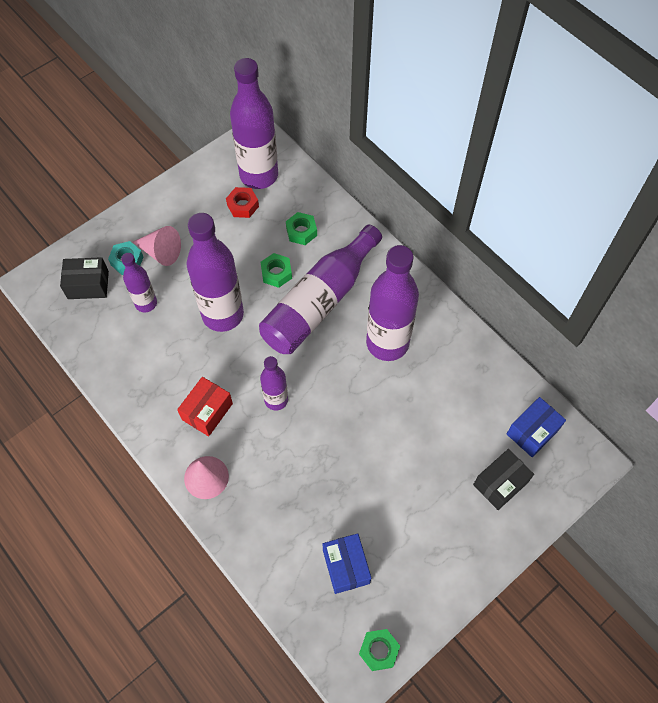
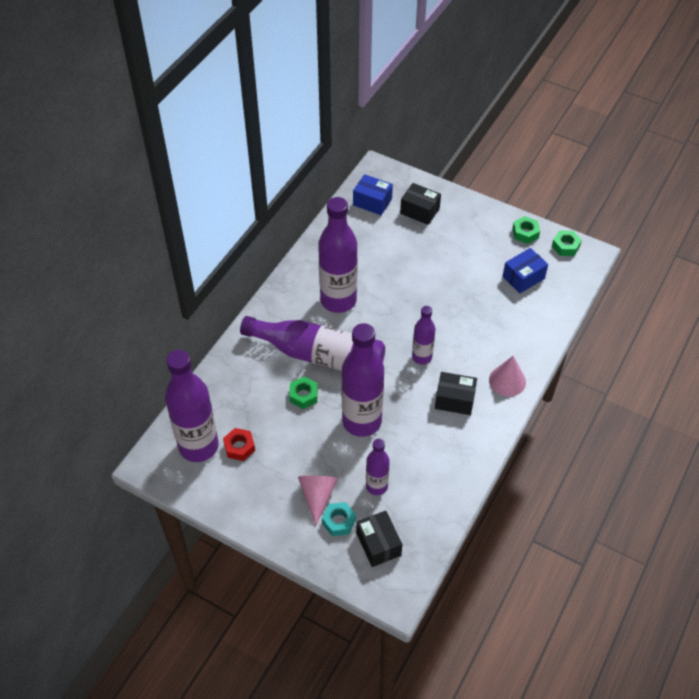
camera: 110 degrees left, 10 degrees down
red box [177,377,233,436] -> black box [435,372,477,415]
green nut [286,212,317,245] -> green nut moved to [512,216,540,244]

